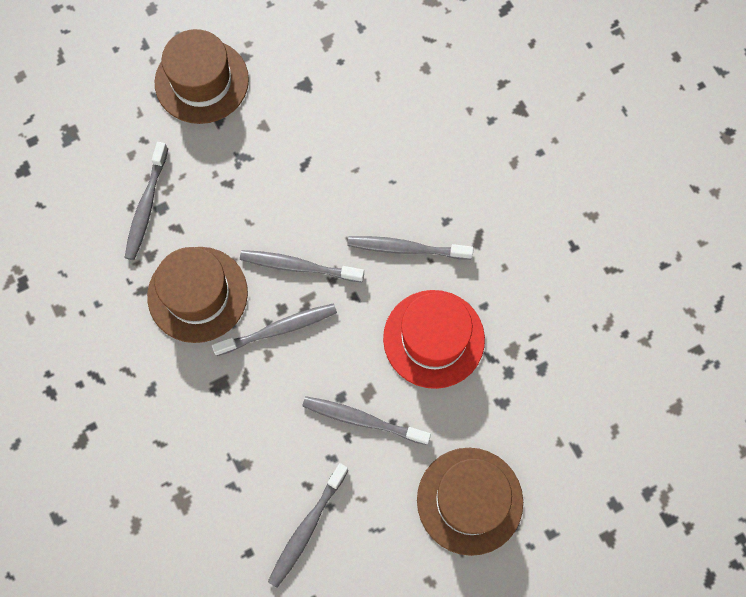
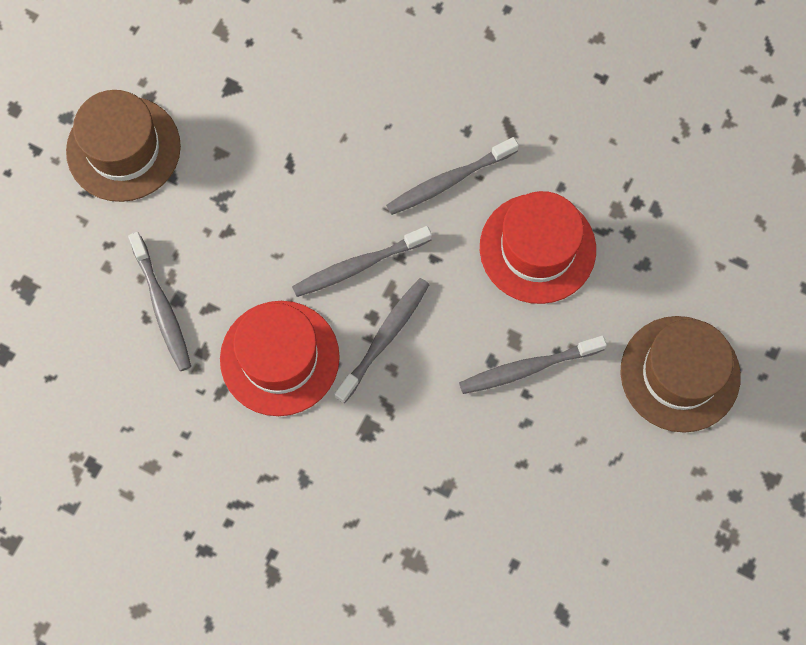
camera: 35 degrees left, 0 degrees up
brown hat [147,247,248,343] -> red hat [220,301,340,416]
grey toothbrush [268,463,348,588] -> none

